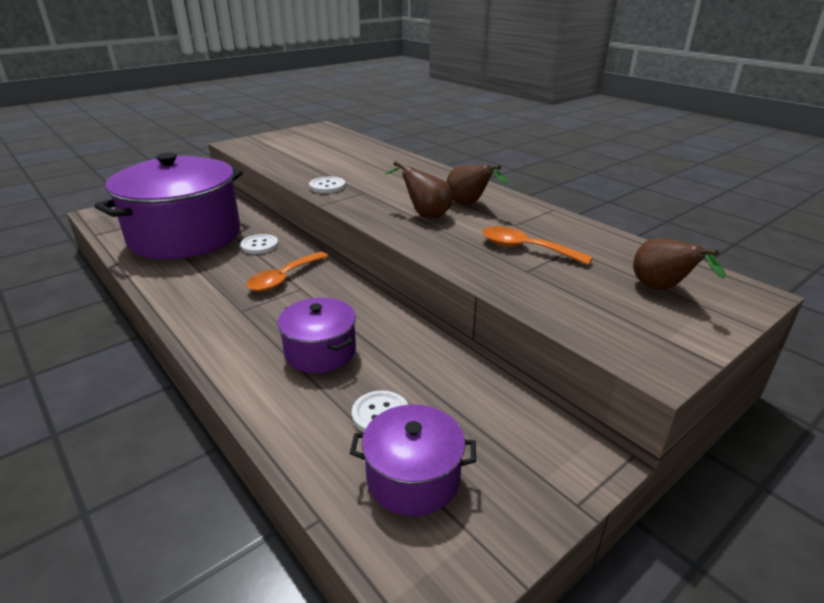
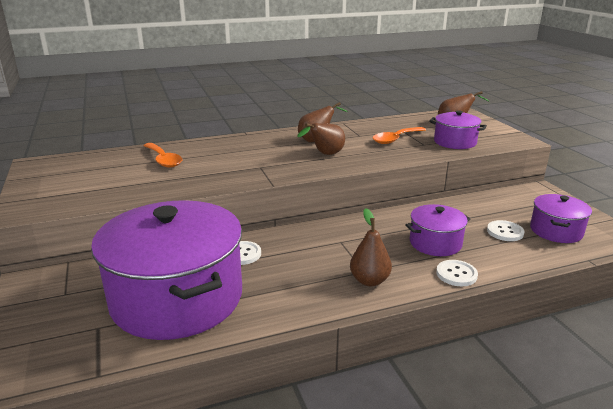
camera: 70 degrees left, 5 degrees down
orange spoon [246,252,328,291] -> orange spoon moved to [143,143,182,168]
white button [309,177,346,193] -> white button moved to [436,260,478,286]
none -> brown pear [350,208,392,286]
none -> purple pot [429,110,487,149]

